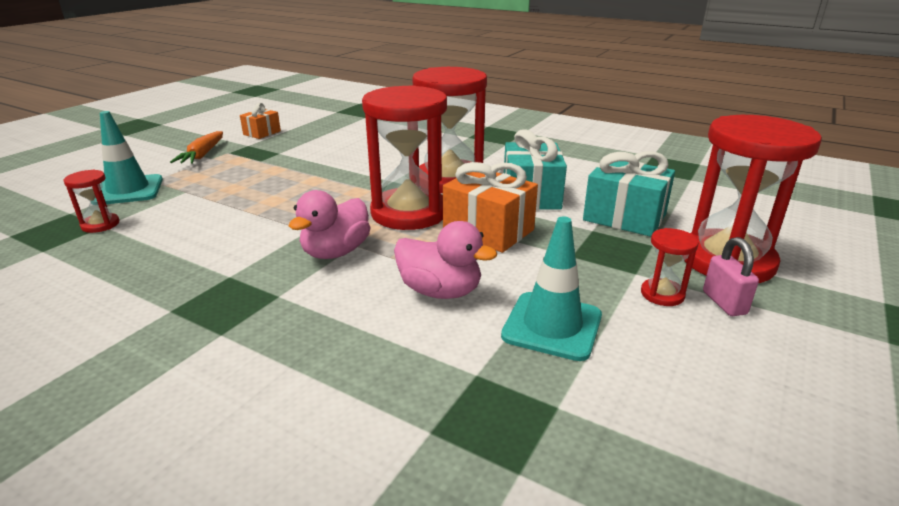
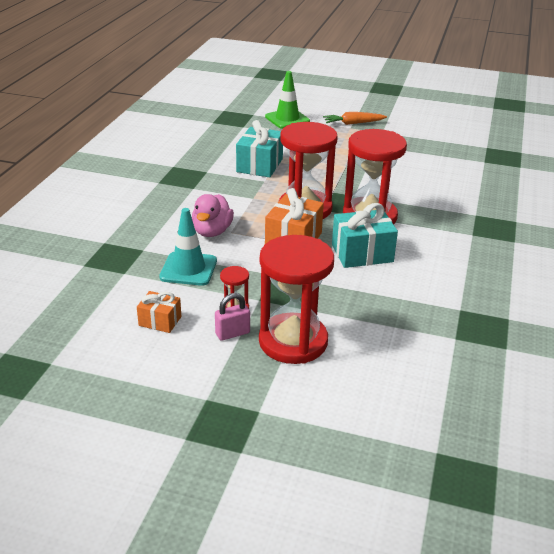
camera: 75 degrees right, 5 degrees up
red hourglass [64,170,119,233] -> none
turquoise traffic cone [95,111,163,204] -> green traffic cone [265,71,310,129]
orange gift [240,103,281,139] -> orange gift moved to [137,291,181,333]
pink duck [289,190,371,259] -> none
turquoise gift [583,151,675,237] -> turquoise gift moved to [236,120,283,177]

